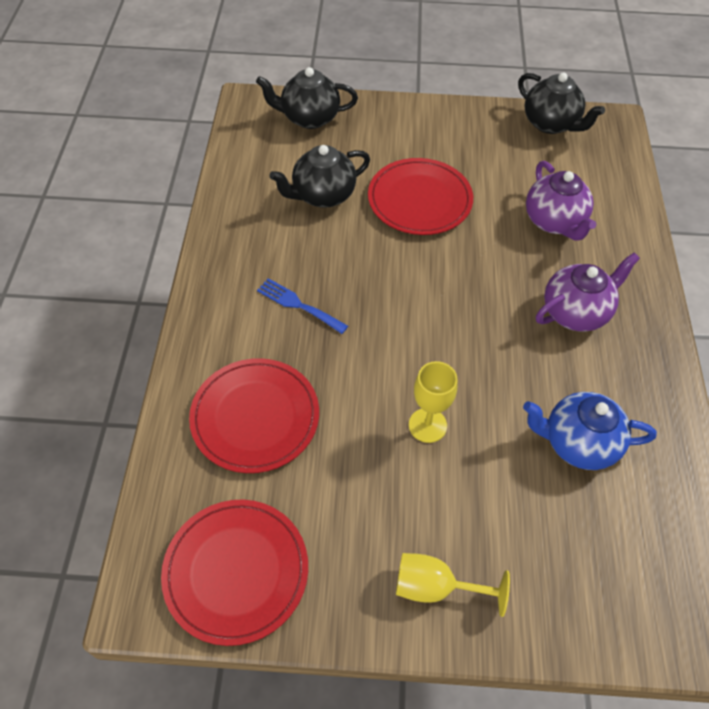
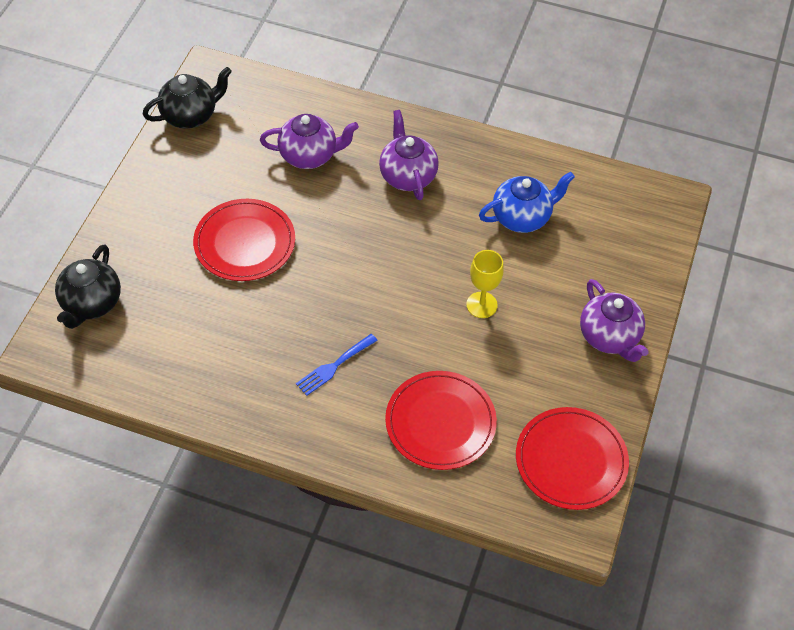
camera: 75 degrees left, 0 degrees up
black teapot [270,145,370,208] -> none
yellow goblet [396,553,510,617] -> purple teapot [580,279,649,362]
blue teapot [523,392,657,470] -> blue teapot turned 135 degrees counterclockwise [479,172,575,233]

